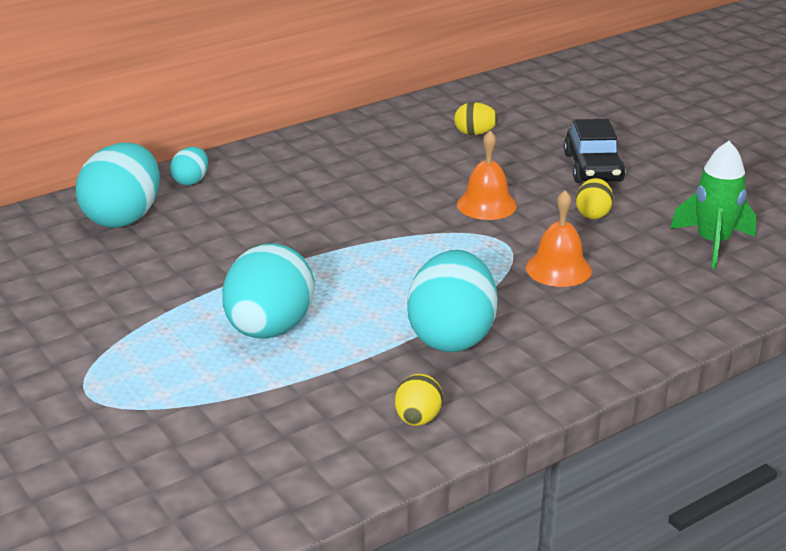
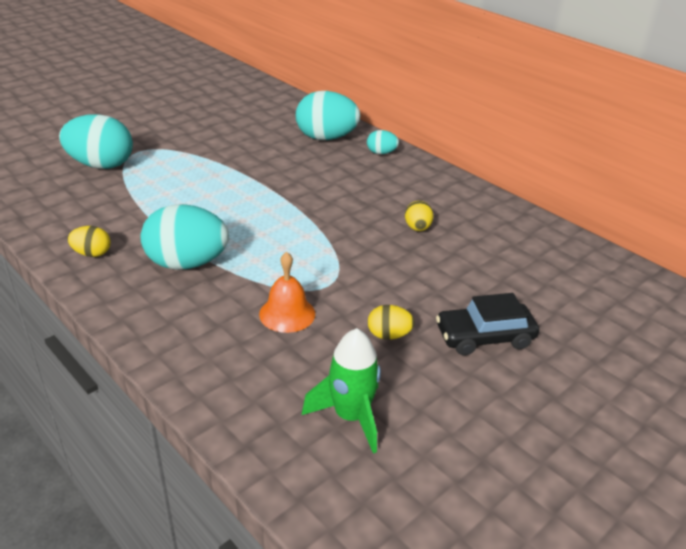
camera: 80 degrees right, 5 degrees up
turquoise egg [222,244,314,338] -> turquoise egg moved to [59,114,133,169]
yellow egg [454,102,498,135] -> yellow egg moved to [405,201,434,231]
orange bell [457,131,517,220] -> none

